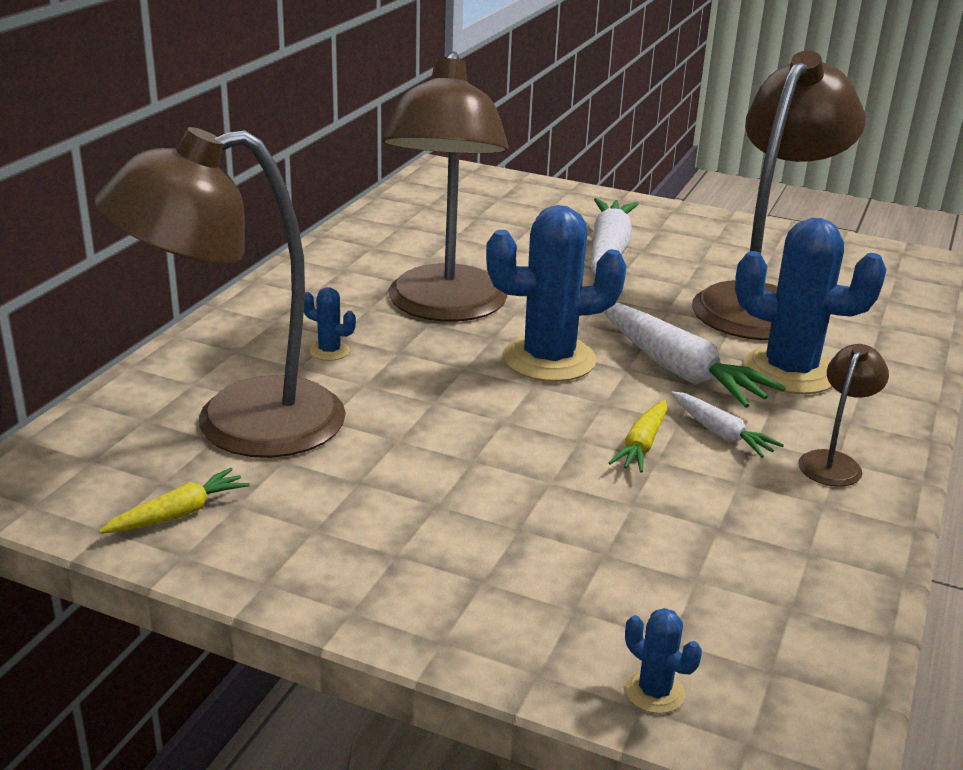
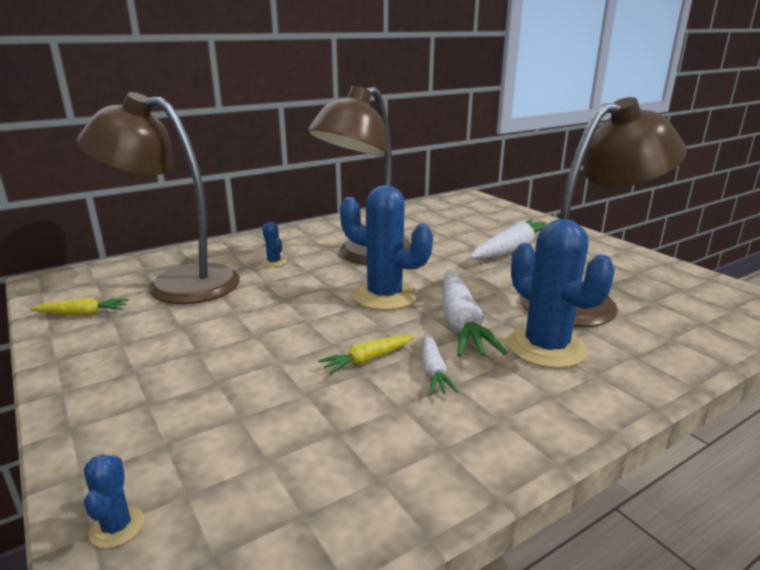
camera: 35 degrees right, 5 degrees down
brown lamp [798,344,889,487] -> none

